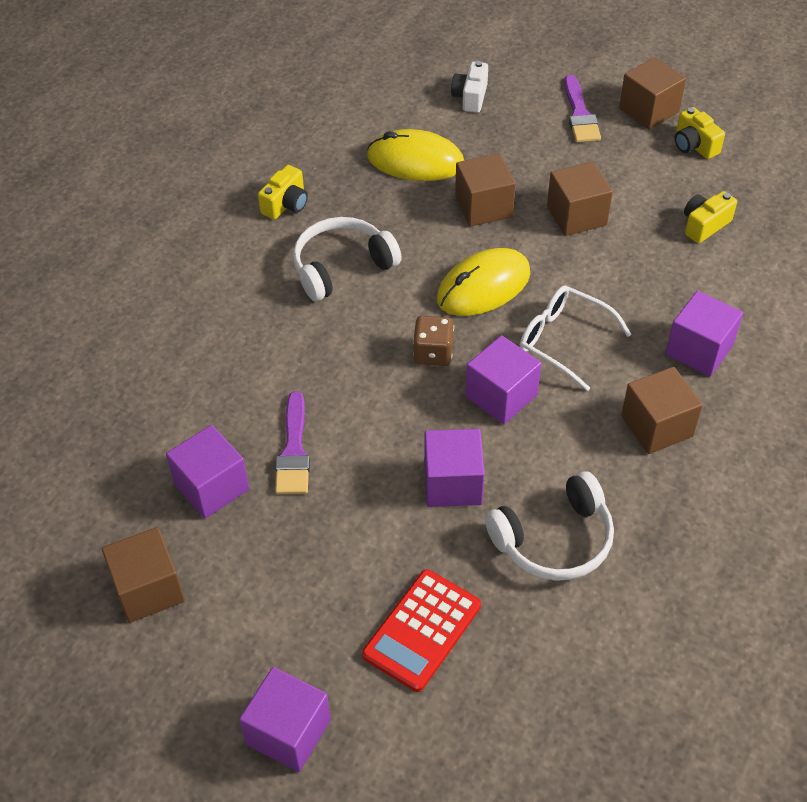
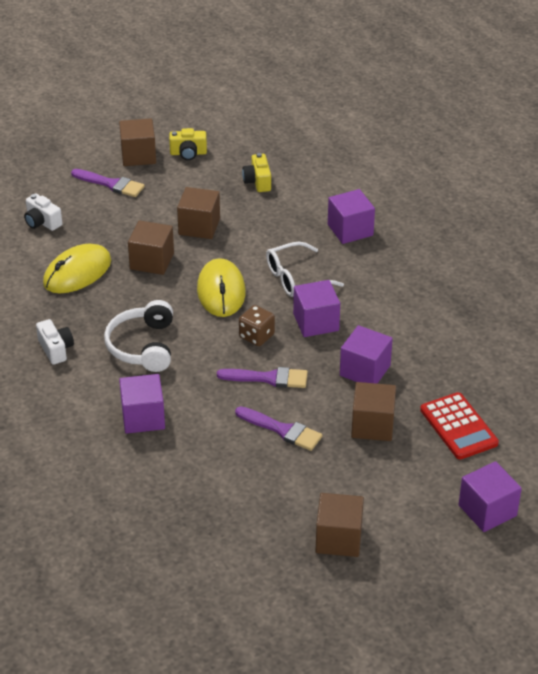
camera: 60 degrees left, 10 degrees down
purple cube [166,425,249,519] -> purple cube moved to [119,374,165,434]
yellow camera [258,165,308,220] -> white camera [36,319,74,365]
white headphones [485,471,614,581] -> none
brown cube [621,367,703,454] -> brown cube moved to [351,382,396,441]
none -> purple brush [217,367,308,388]

